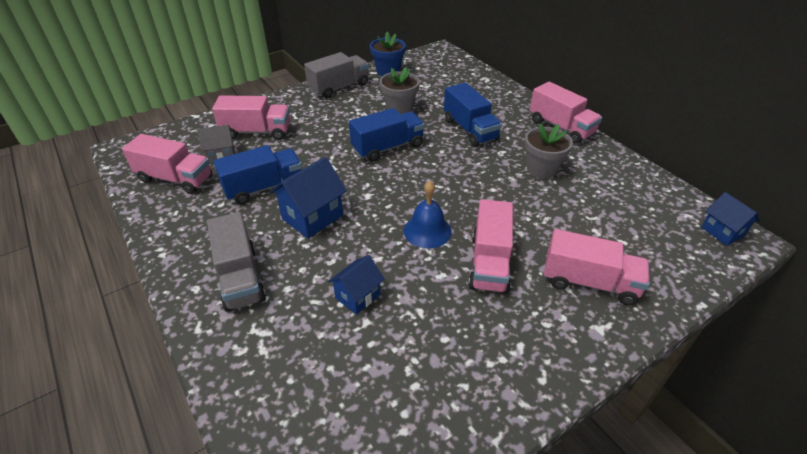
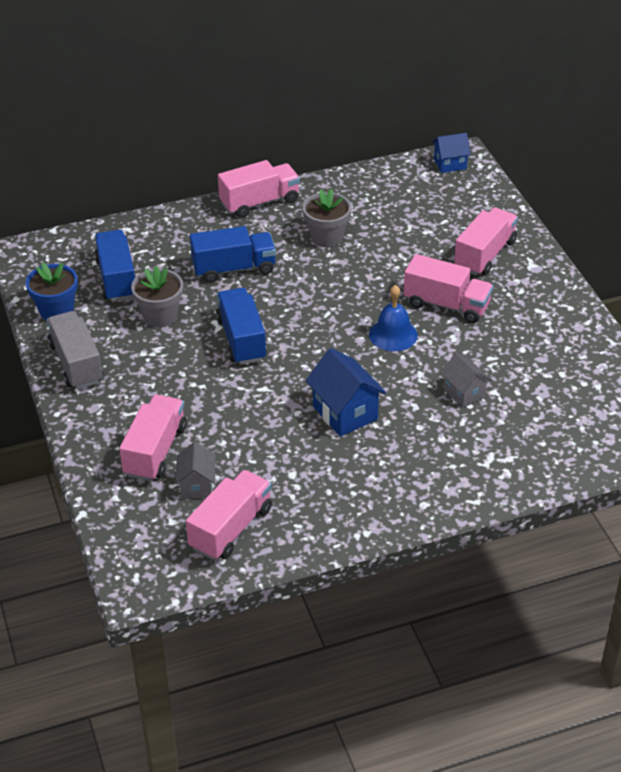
camera: 75 degrees left, 0 degrees up
grey truck [207,212,266,312] -> none
blue truck [213,145,302,204] -> blue truck moved to [94,230,135,302]
blue house [328,255,385,315] -> grey house [440,352,491,408]

